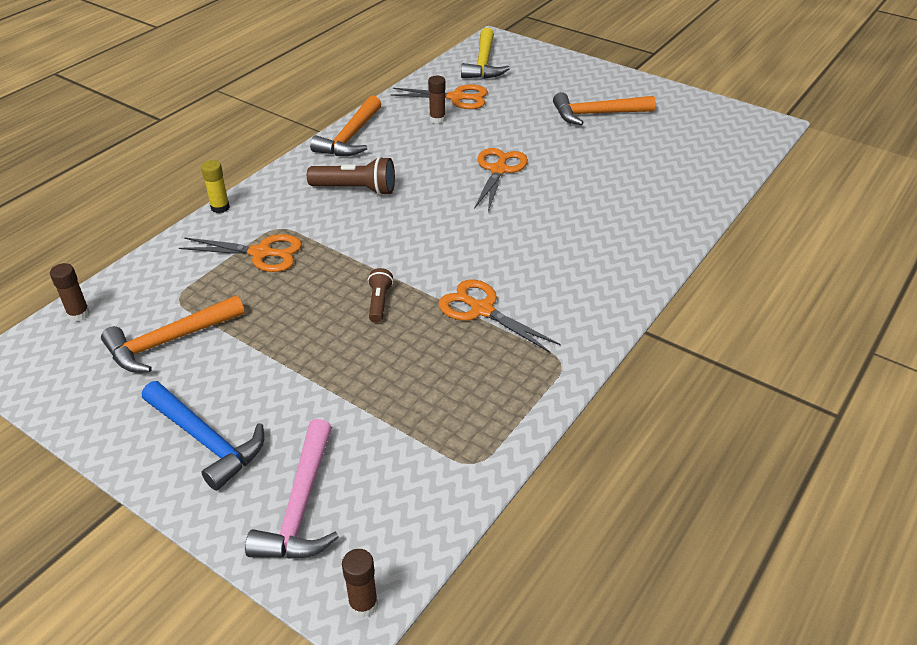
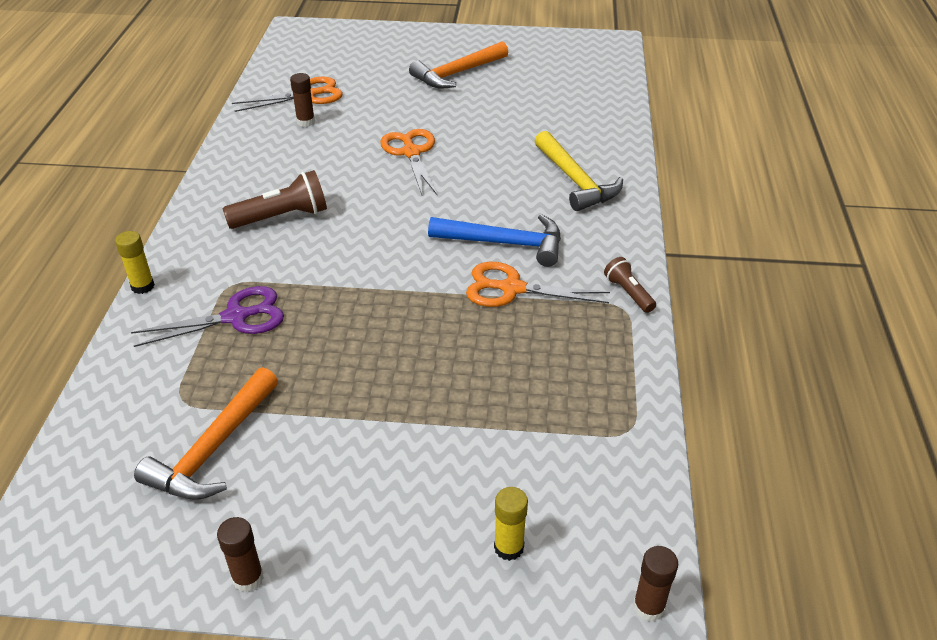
camera: 30 degrees left, 0 degrees up
brown glue stick [50,263,90,322] -> brown glue stick moved to [217,517,264,592]
blue hammer [142,381,264,491] -> blue hammer moved to [428,214,561,267]
orange scissors [179,234,302,272] -> purple scissors [131,286,284,347]
pink hammer [245,419,339,559] -> yellow glue stick [494,487,528,561]
orange hammer [310,96,381,156] -> none
brown flashlight [368,268,393,323] -> brown flashlight moved to [604,257,656,313]
yellow hammer [461,28,510,79] -> yellow hammer moved to [535,131,623,211]

